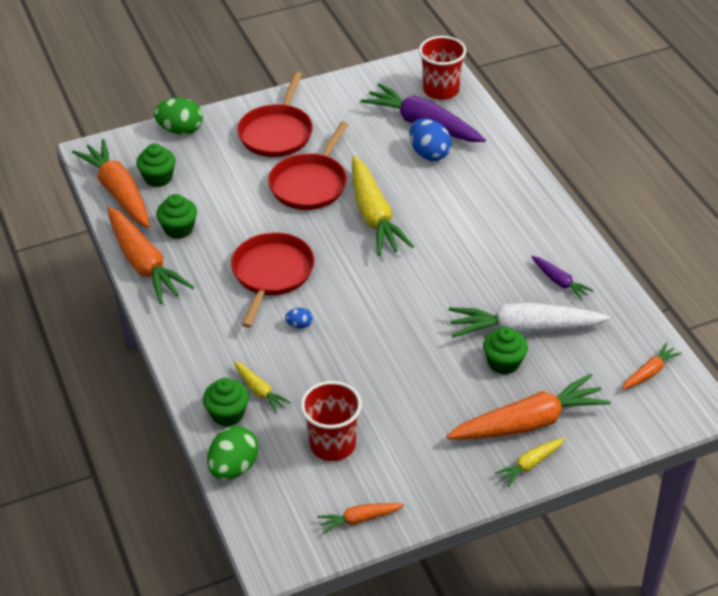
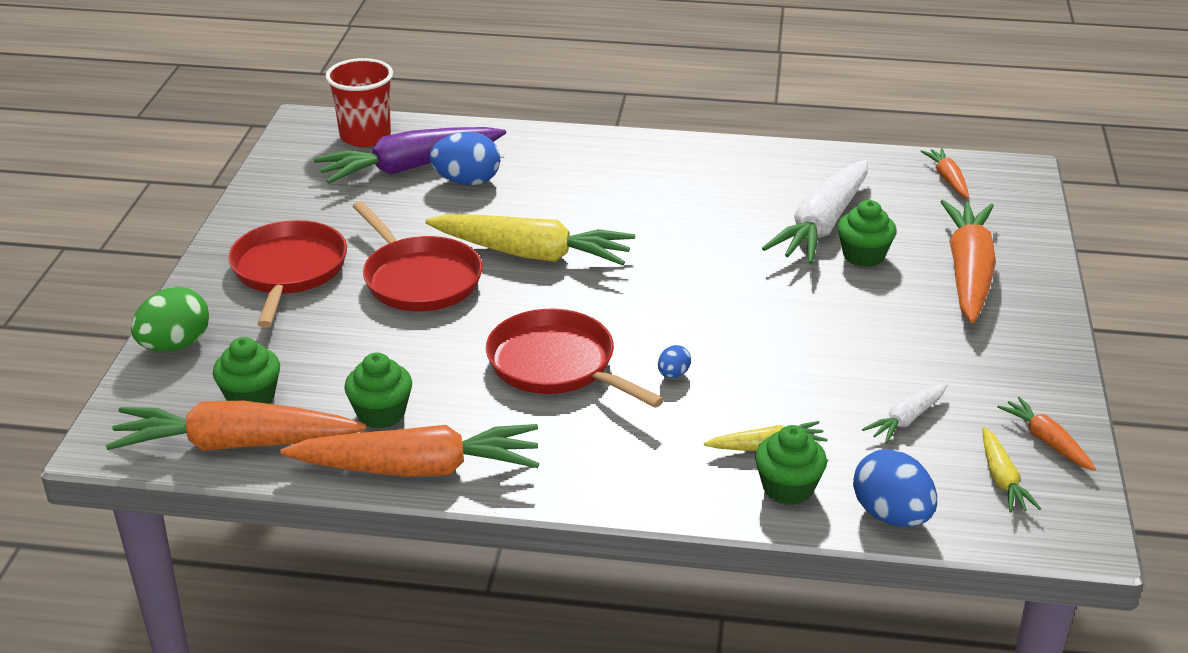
camera: 60 degrees left, 10 degrees down
green egg [207,426,258,480] -> blue egg [853,449,937,527]
red pan [237,72,313,157] -> red pan turned 135 degrees counterclockwise [228,220,347,327]
red cup [300,381,362,461] -> white carrot [862,383,948,444]
orange carrot [317,503,404,534] -> orange carrot turned 135 degrees clockwise [997,396,1096,471]
yellow carrot [495,438,565,487] -> yellow carrot moved to [983,427,1041,513]
purple carrot [532,256,594,300] -> none

